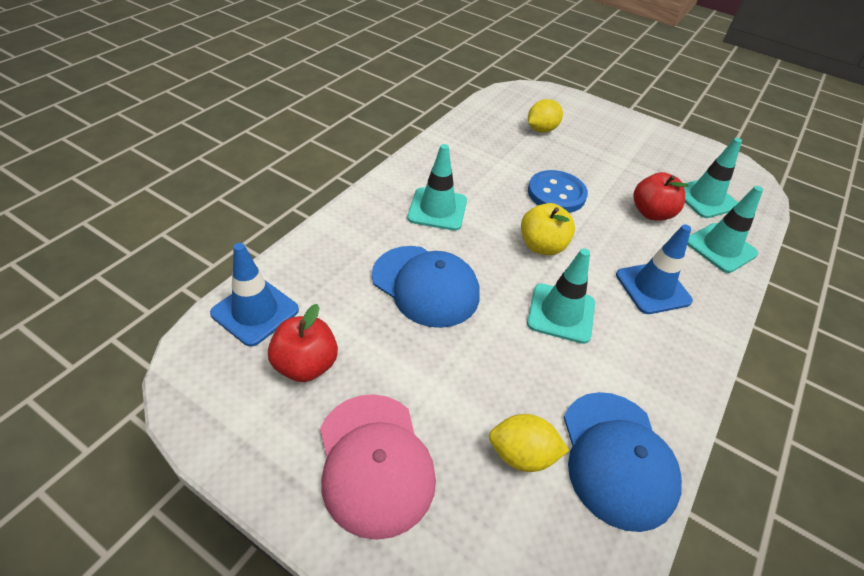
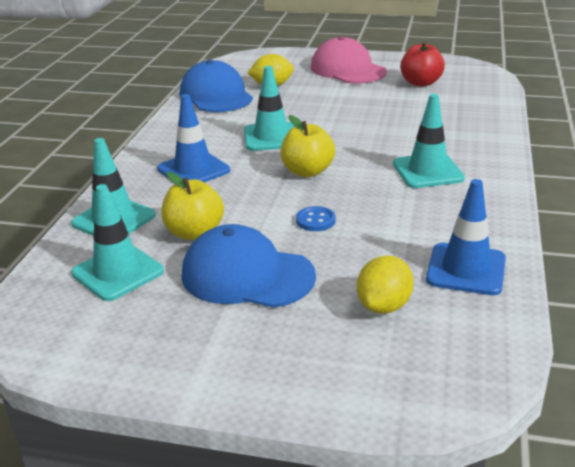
camera: 165 degrees right, 15 degrees down
blue traffic cone [210,243,299,347] -> blue traffic cone moved to [426,179,506,295]
blue cap [372,246,480,328] -> blue cap moved to [182,224,316,308]
blue button [528,170,588,213] -> blue button [296,206,336,231], size x0.53
red apple [633,172,689,221] -> yellow apple [161,172,224,240]

